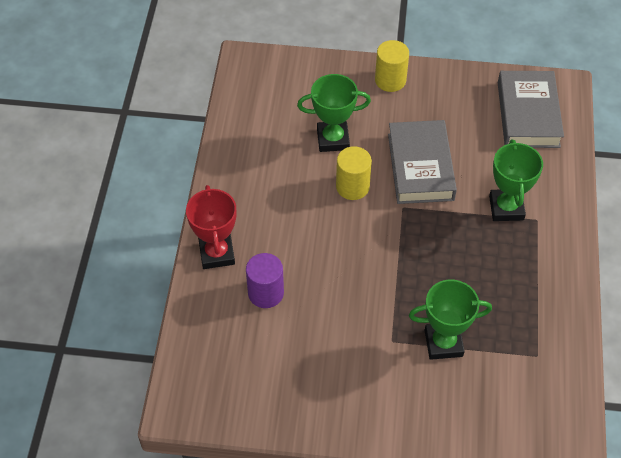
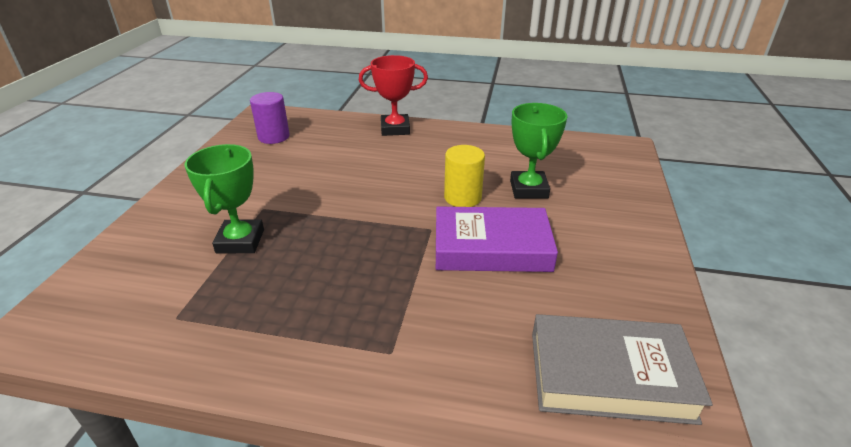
camera: 95 degrees right, 20 degrees down
purple cylinder [246,253,284,308] -> purple cylinder moved to [250,92,290,144]
yellow cylinder [375,40,409,92] -> none
grey book [388,120,457,204] -> purple book [436,207,558,272]
green trophy [489,140,543,221] -> none

